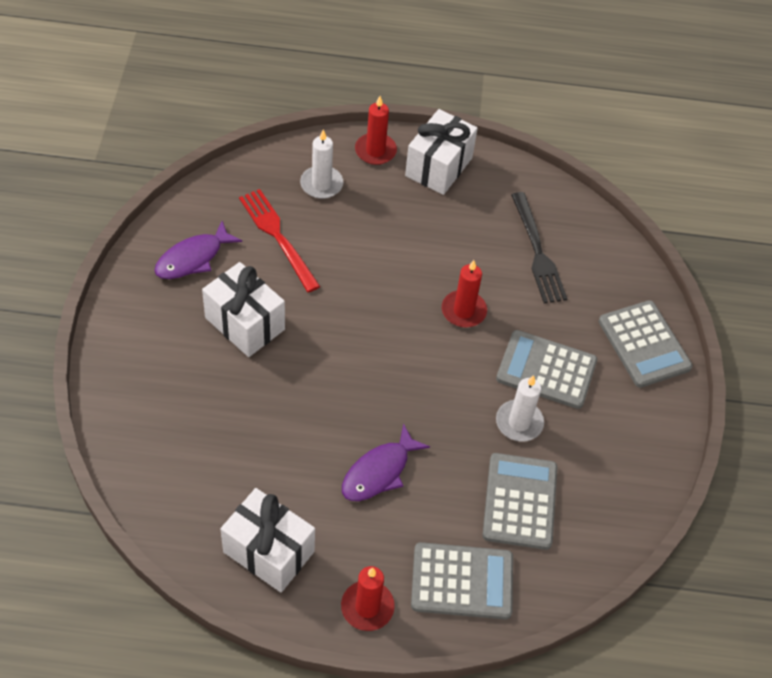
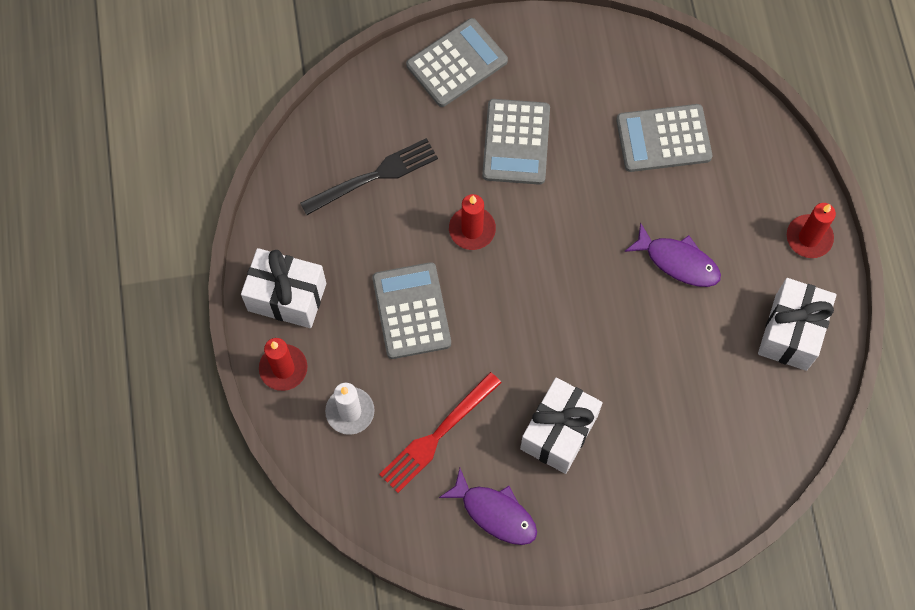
camera: 100 degrees left, 15 degrees up
grey calculator [411,542,513,620] -> grey calculator moved to [372,262,451,359]
white candle [496,375,544,442] -> none

